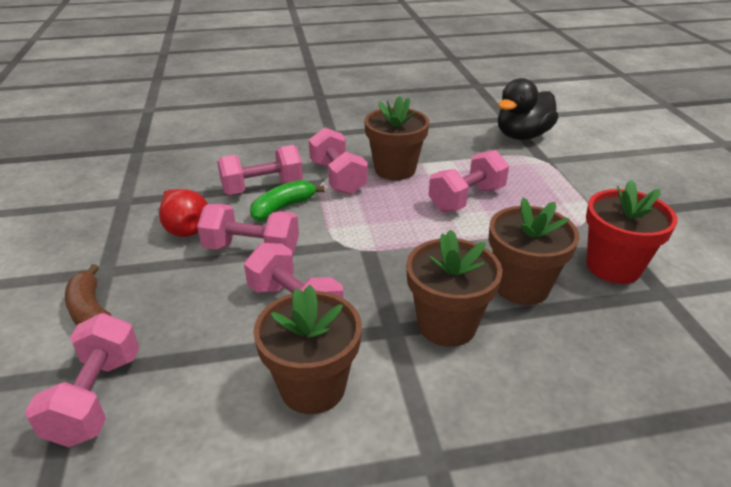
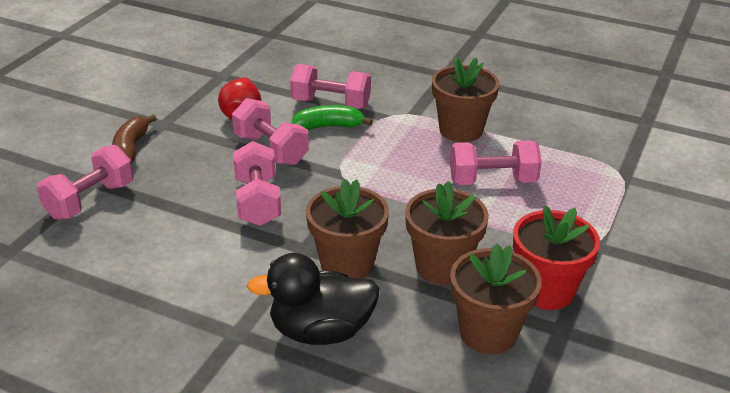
camera: 35 degrees right, 0 degrees up
brown flower pot [253,285,362,414] -> brown flower pot moved to [450,243,542,354]
pink dumbbell [309,127,368,195] -> none
black duck [498,78,558,140] -> black duck moved to [247,253,380,345]

